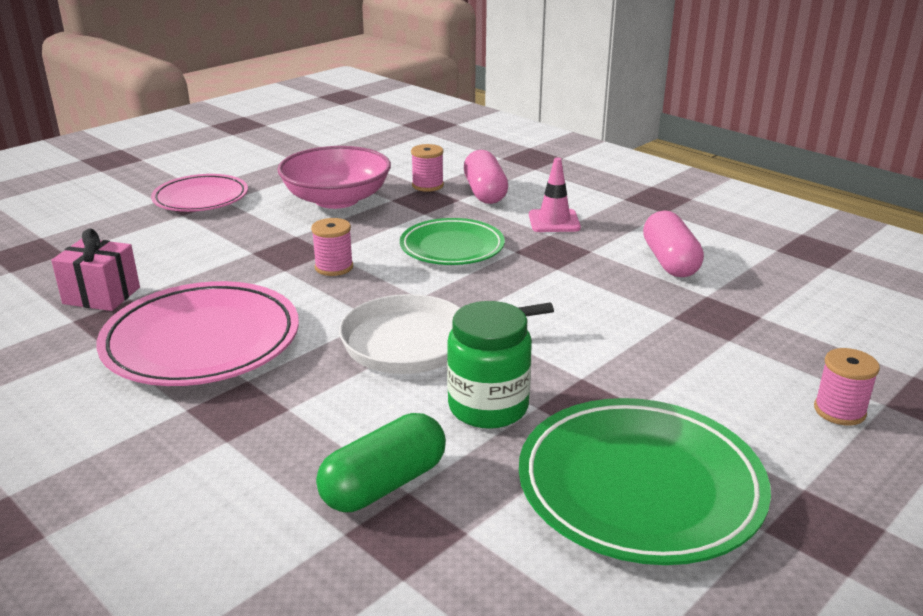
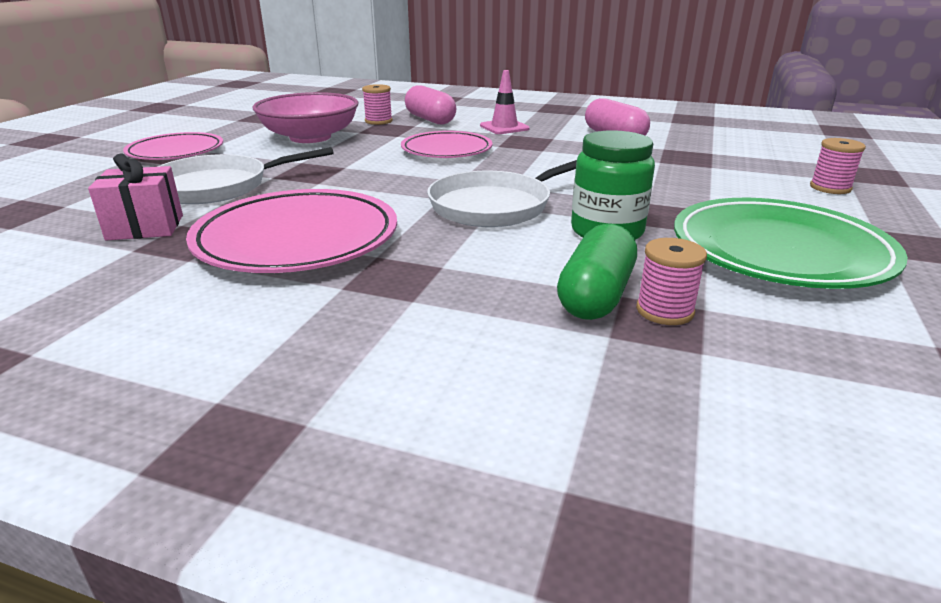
camera: 25 degrees left, 0 degrees up
pink spool [311,218,353,276] -> pink spool moved to [636,238,707,325]
green plate [400,218,505,265] -> pink plate [401,131,493,158]
none -> white pan [157,147,334,204]

